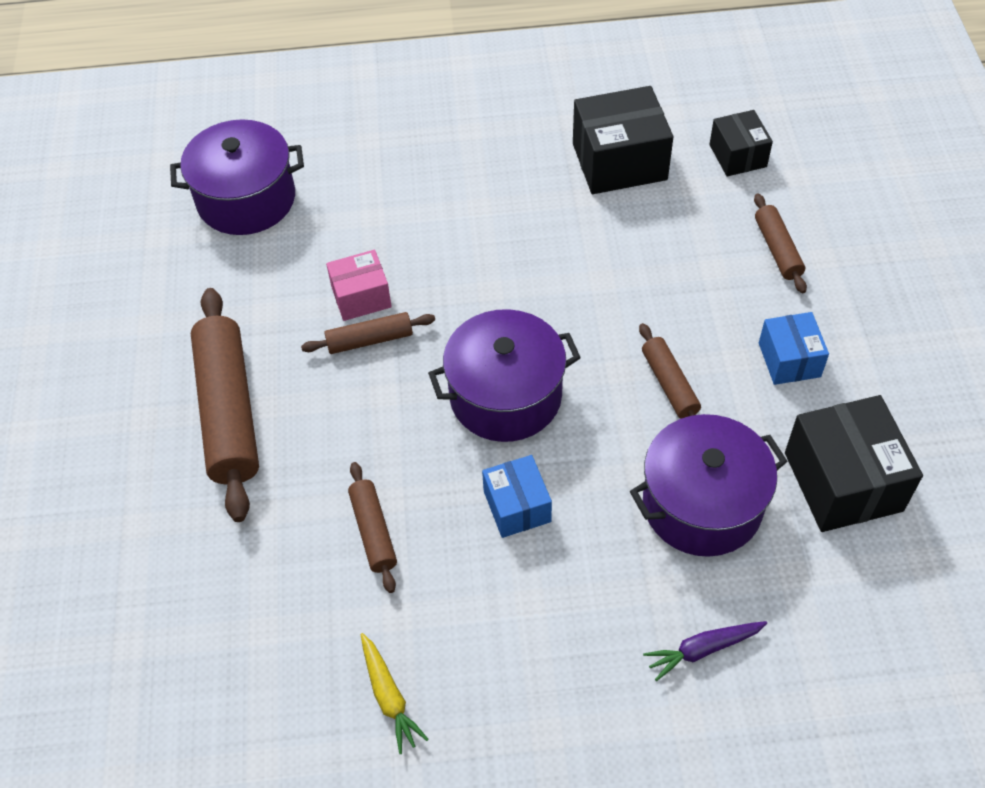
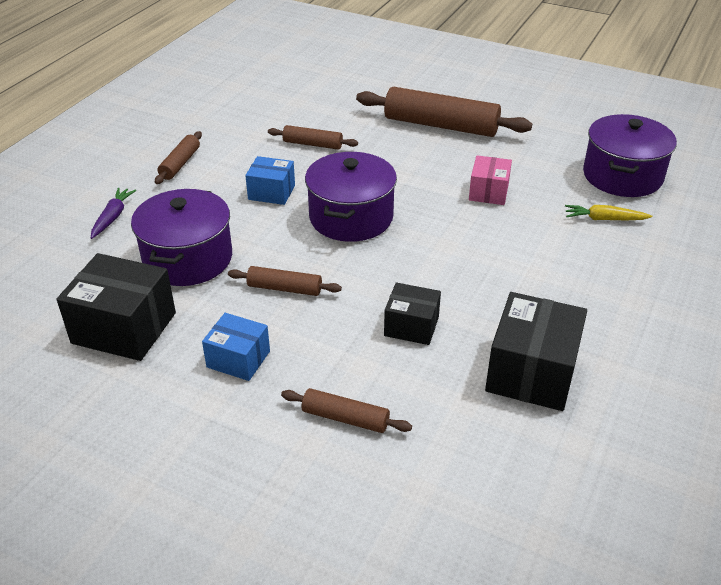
camera: 120 degrees right, 15 degrees down
brown rolling pin [301,312,435,354] -> brown rolling pin moved to [155,131,202,184]
yellow carrot [360,633,429,754] -> yellow carrot moved to [565,205,652,220]
black box [709,110,773,176] -> black box moved to [384,282,441,345]

